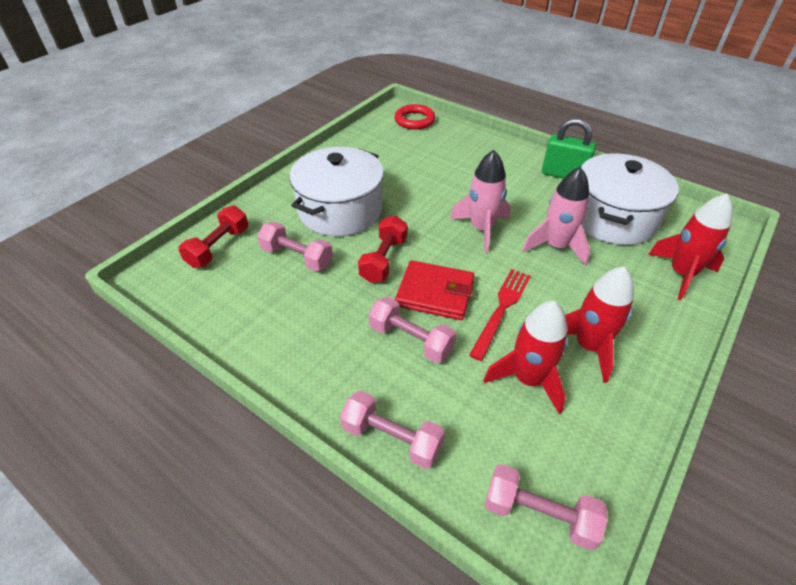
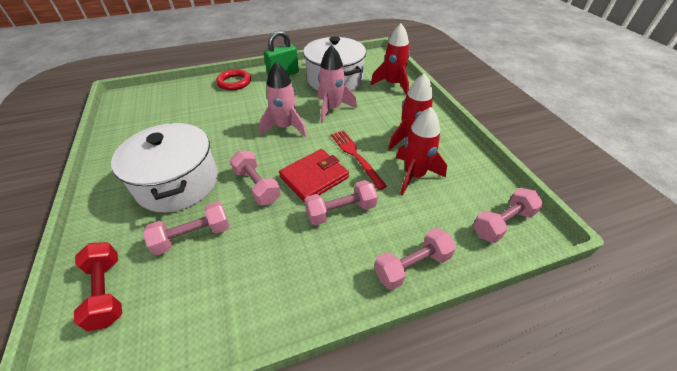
camera: 55 degrees left, 0 degrees up
red dumbbell [358,216,408,283] -> pink dumbbell [230,151,281,205]
red ring [394,104,435,130] -> red ring moved to [216,69,251,90]

